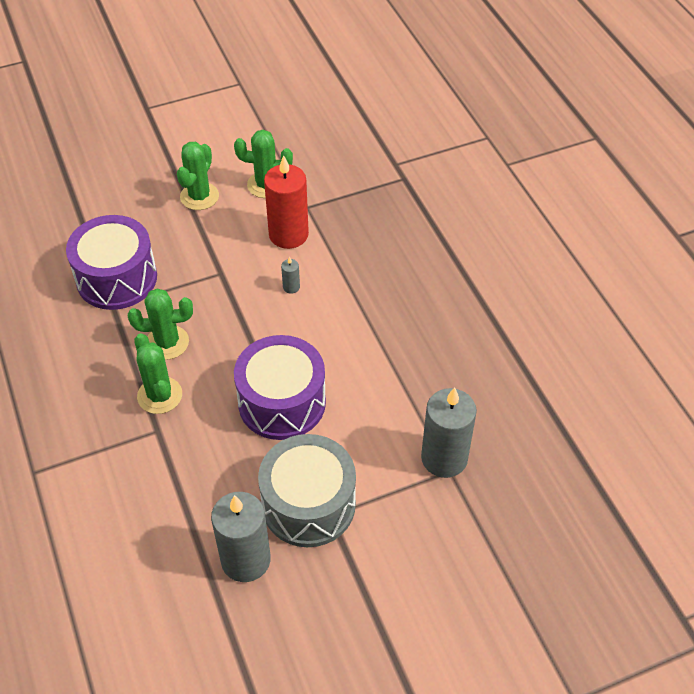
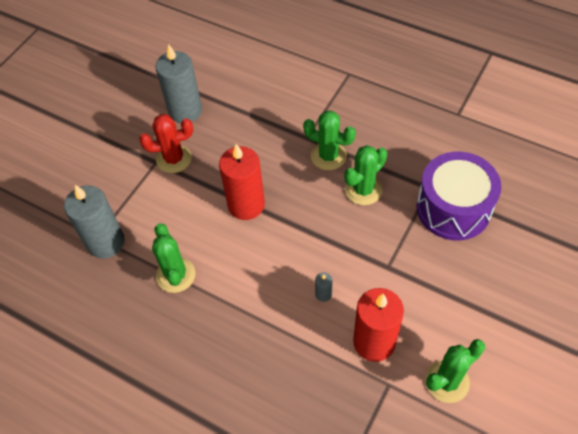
camera: 145 degrees right, 5 degrees up
green cactus [177,142,219,210] -> green cactus moved to [152,223,196,293]
purple drum [234,335,326,440] -> red candle [219,144,265,220]
grey drum [258,434,356,547] -> red cactus [139,114,193,173]

